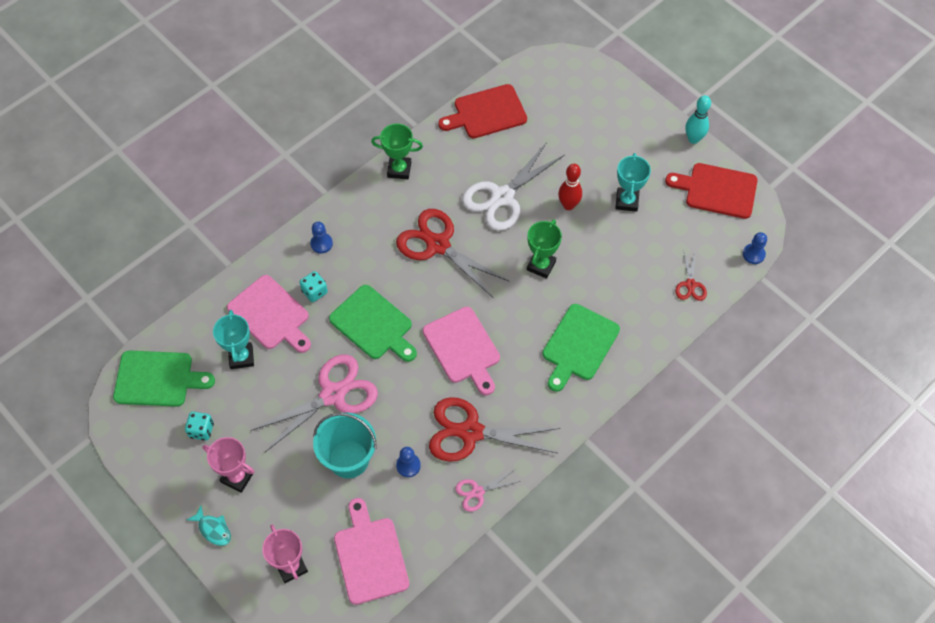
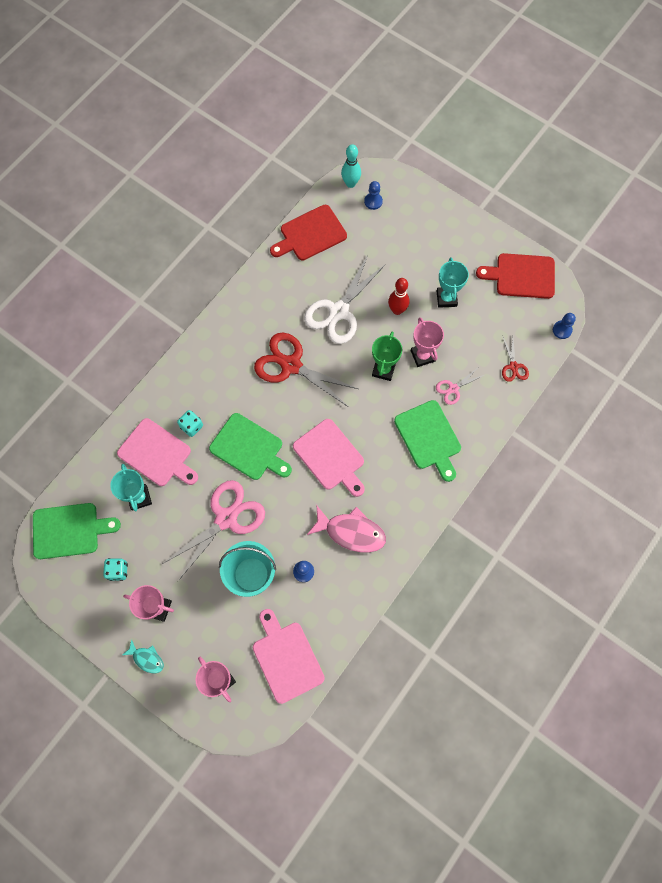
camera: 10 degrees left, 10 degrees up
blue pawn [310,222,333,253] -> blue pawn moved to [364,181,383,210]
green trophy [371,124,423,179] -> none
red scissors [429,397,560,462] -> pink fish [307,506,386,553]
pink scissors [455,470,520,512] -> pink scissors moved to [436,368,484,405]
green cutting board [543,304,620,392] -> green cutting board turned 45 degrees counterclockwise [394,400,461,482]
turquoise bowling pin [685,95,711,144] -> turquoise bowling pin moved to [341,144,361,188]
none -> pink trophy [411,317,444,367]

